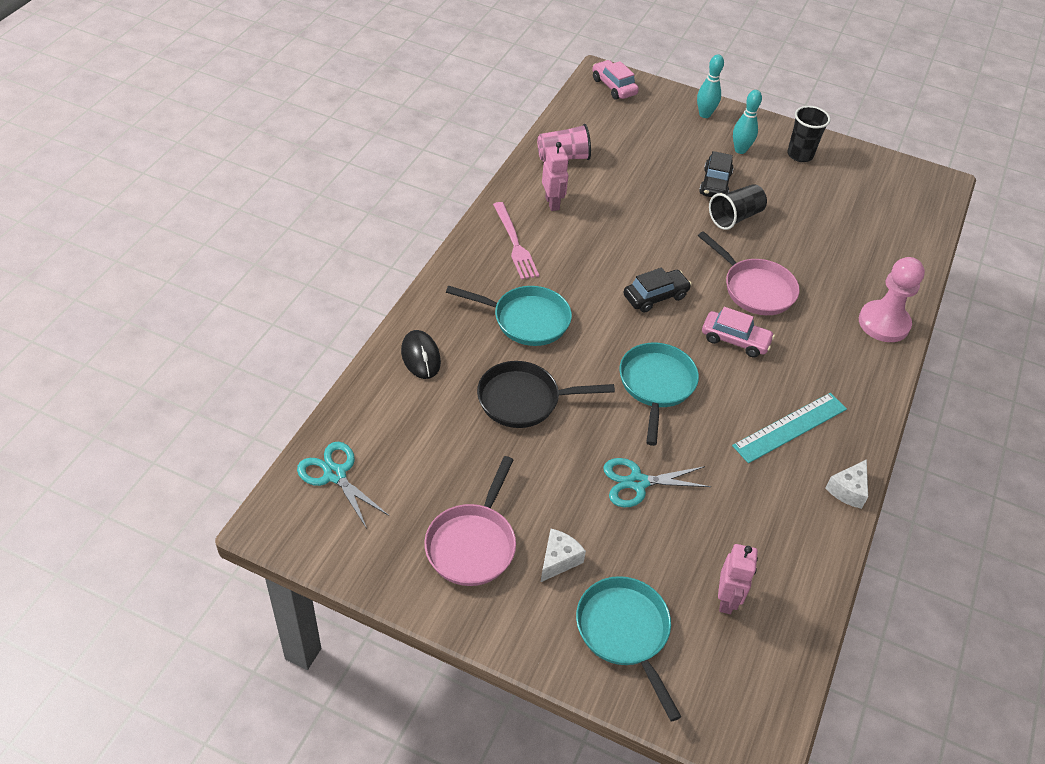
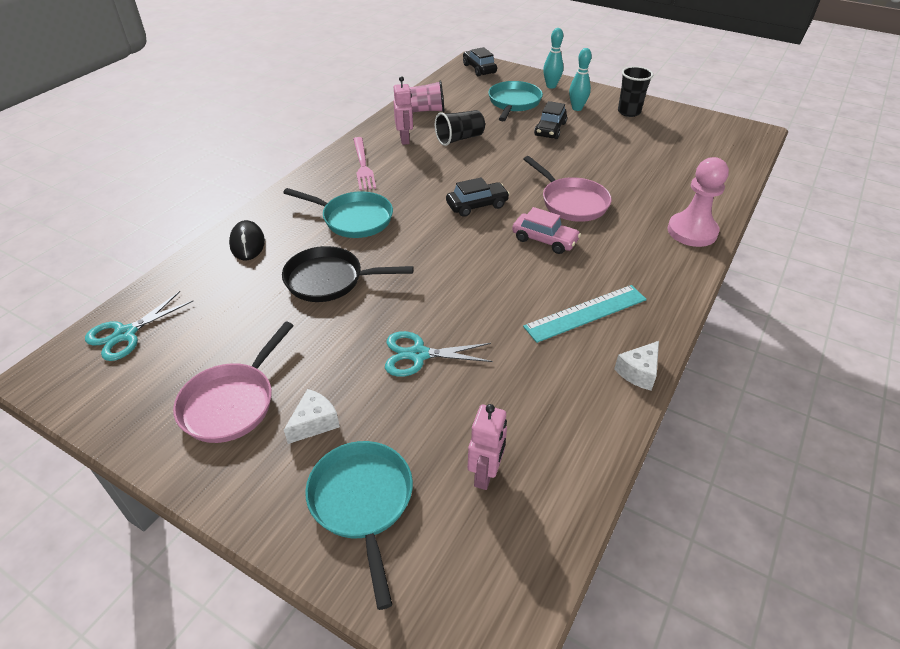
camera: 10 degrees right, 5 degrees down
turquoise scissors [297,442,389,529] -> turquoise scissors turned 105 degrees counterclockwise [85,291,193,361]
pink car [592,60,639,100] -> black car [463,47,497,77]
turquoise pan [620,342,699,446] -> turquoise pan moved to [488,81,543,121]
black cup [709,184,767,230] -> black cup moved to [435,110,485,146]

